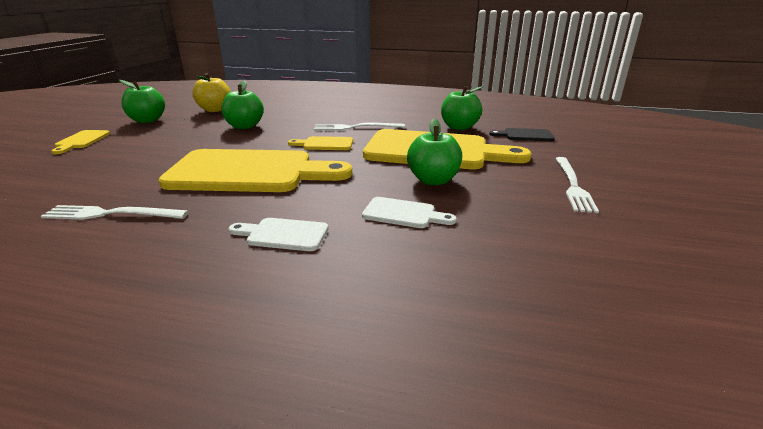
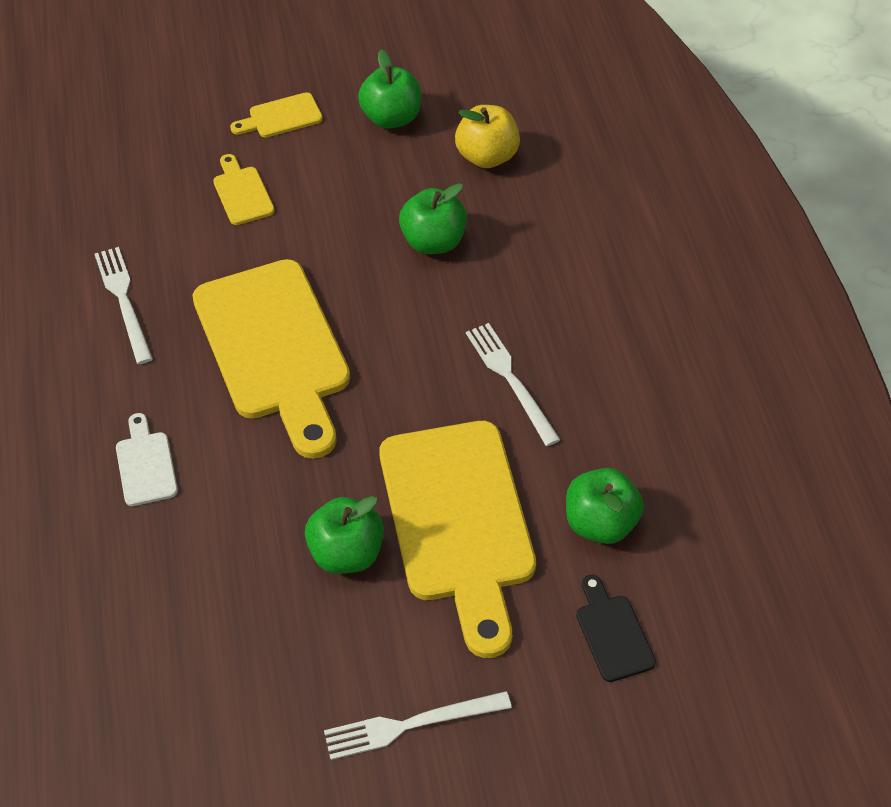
camera: 65 degrees right, 25 degrees up
yellow cutting board [288,136,353,150] -> yellow cutting board moved to [213,154,275,225]
white cutting board [362,197,457,228] -> none

